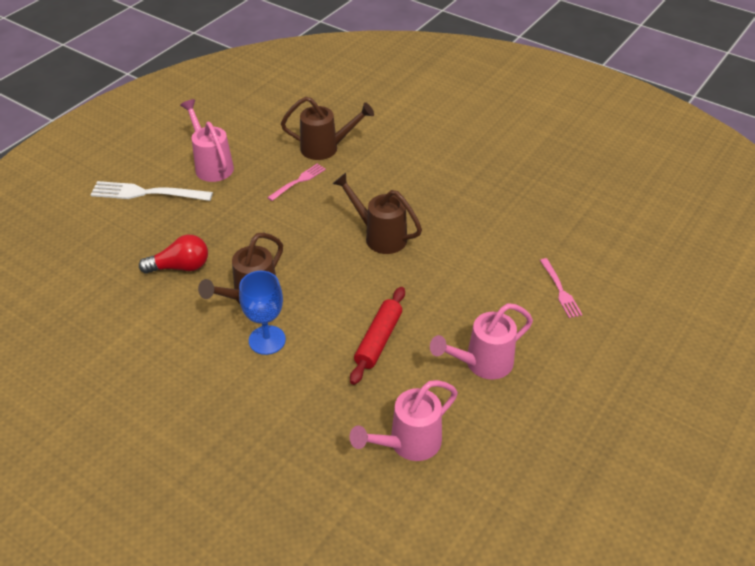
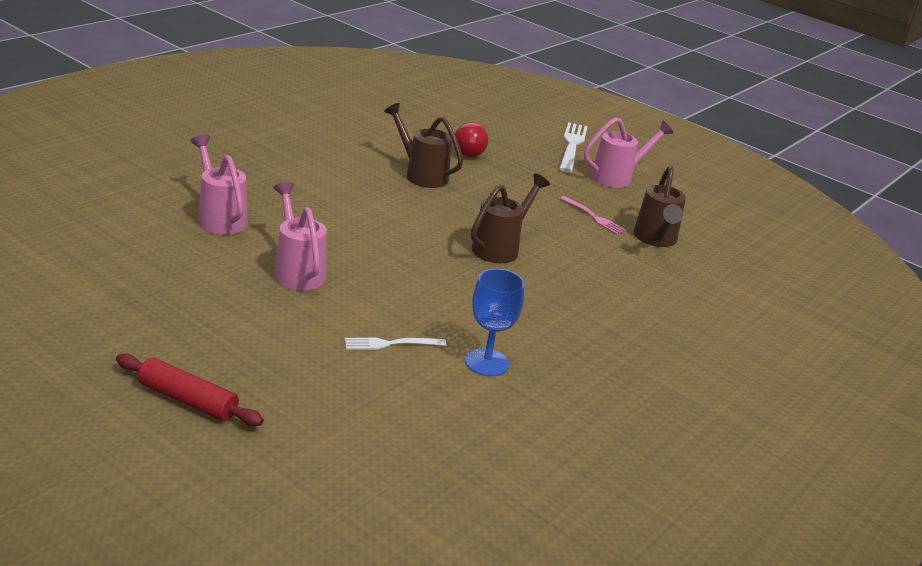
camera: 90 degrees right, 15 degrees down
blue goblet [239,271,286,355] -> blue goblet moved to [465,268,525,376]
red rolling pin [350,287,405,385] -> red rolling pin moved to [116,354,264,426]
pink fork [540,258,583,318] -> white fork [345,338,447,349]

